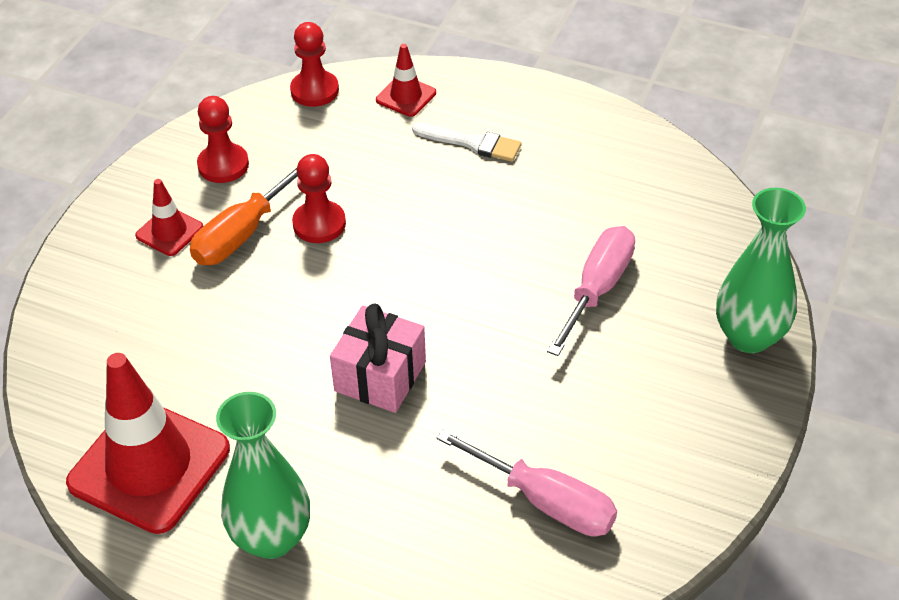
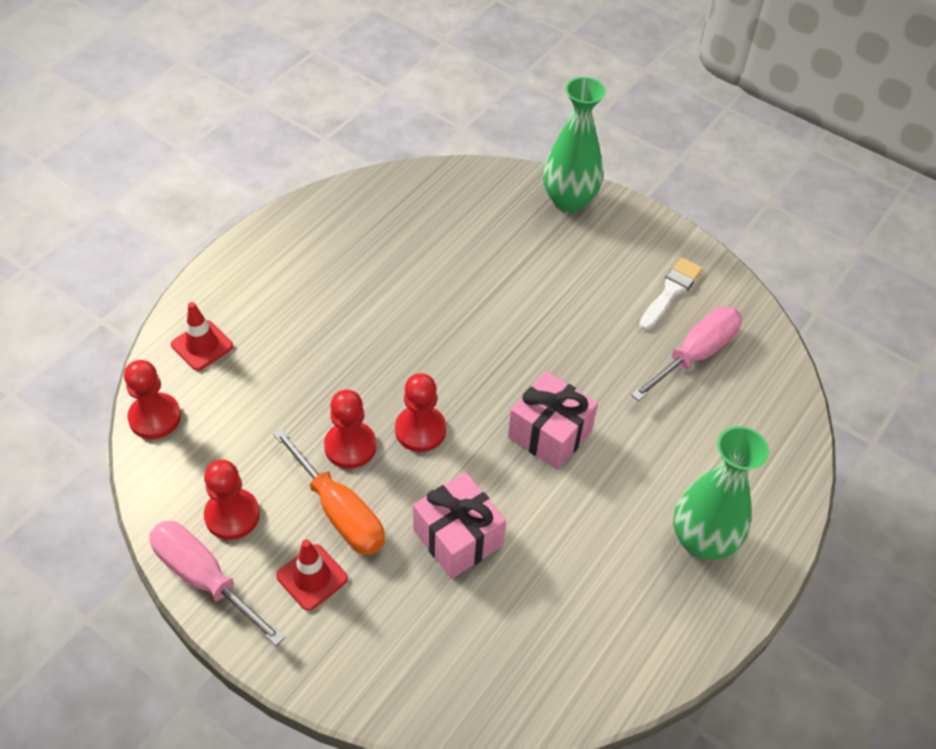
camera: 80 degrees left, 5 degrees up
red traffic cone [66,353,230,534] -> none
white brush [412,122,522,162] -> white brush moved to [639,258,703,330]
pink screwdriver [547,226,635,356] -> pink screwdriver moved to [149,521,285,646]
none -> red pawn [395,373,446,452]
none -> pink gift [413,472,506,579]

